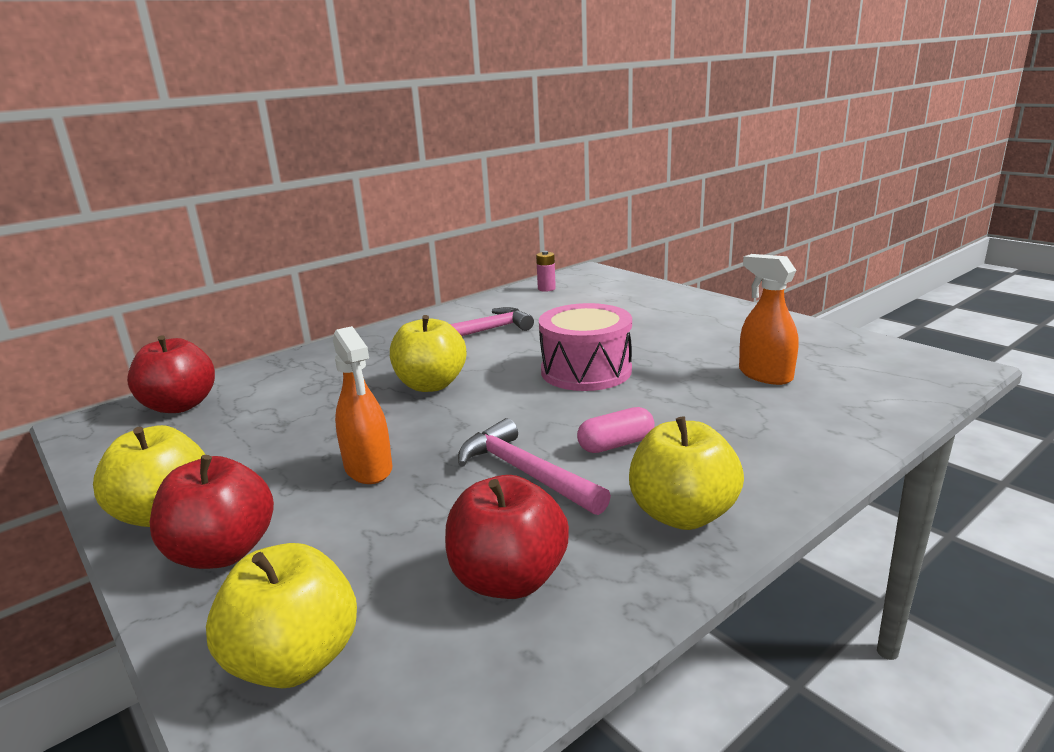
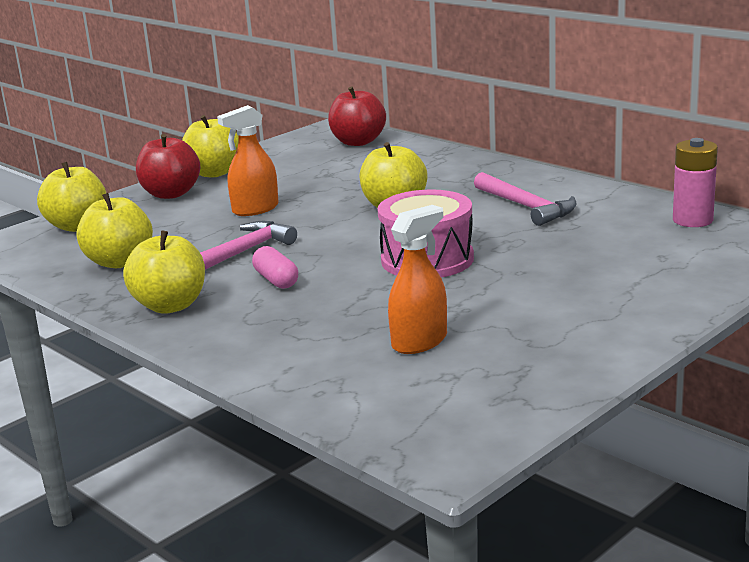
camera: 85 degrees right, 0 degrees up
red apple [445,475,569,599] -> yellow apple [77,193,153,268]
pink battery [536,251,556,292] -> pink battery [673,138,718,227], size x1.65

